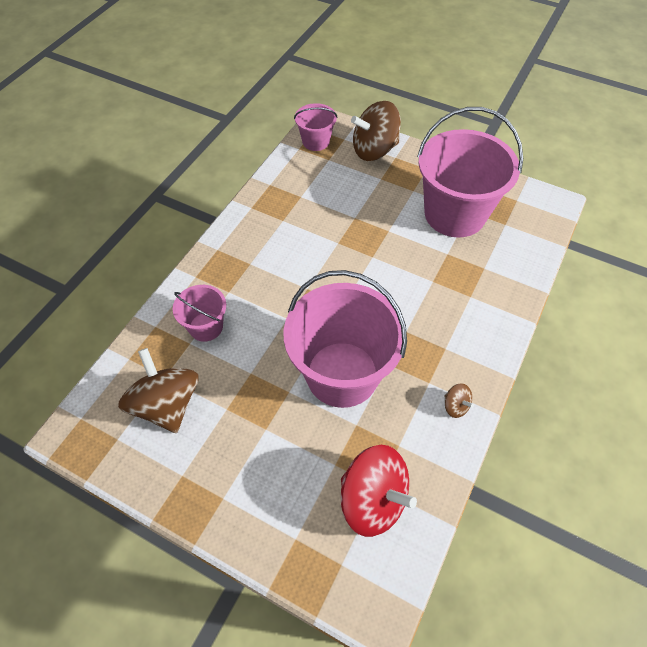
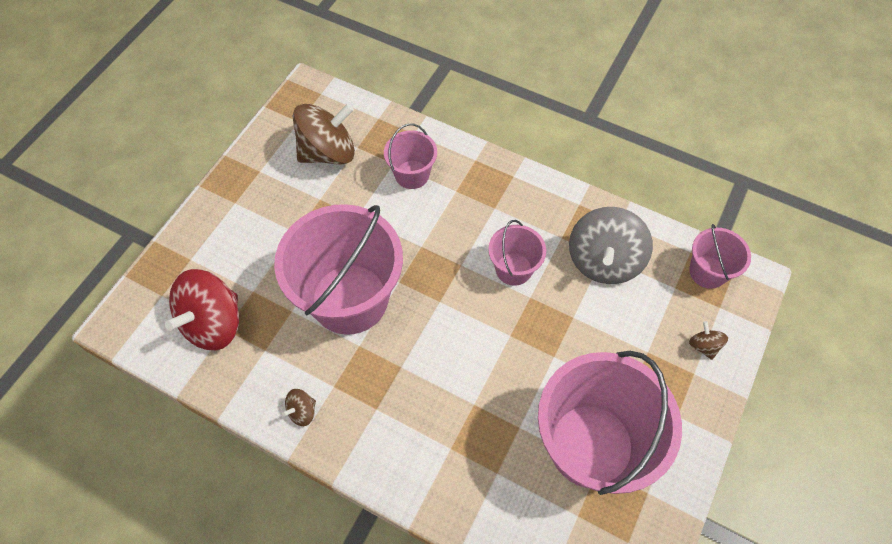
camera: 90 degrees right, 5 degrees up
brown spinning top [351,101,401,161] -> brown spinning top [689,321,728,360], size x0.44
none -> pink bucket [488,220,546,286]
none -> grey spinning top [569,207,653,284]

